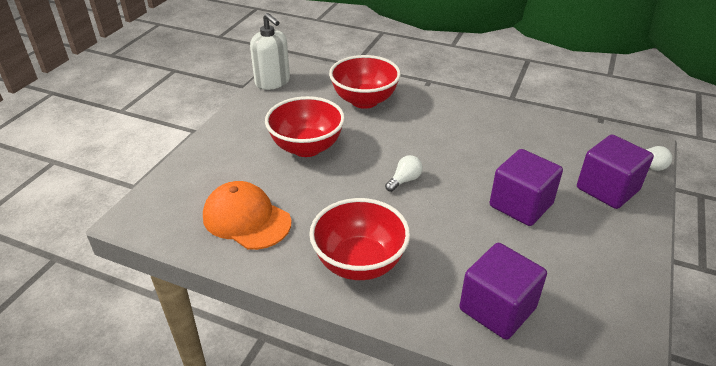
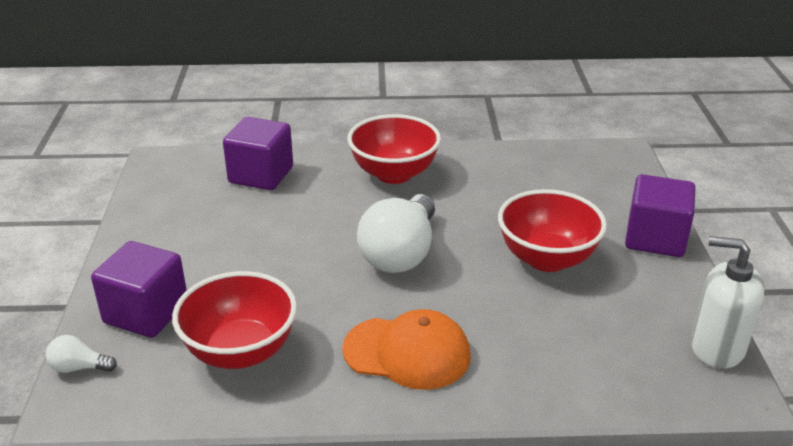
camera: 155 degrees right, 5 degrees down
orange cap [203,181,292,250] -> orange cap moved to [342,309,470,390]
red bowl [329,55,401,109] -> red bowl moved to [172,271,297,369]
white light bulb [385,155,423,192] -> white light bulb [357,194,435,273], size x2.27
purple cube [490,149,563,226] -> purple cube moved to [625,174,696,257]

